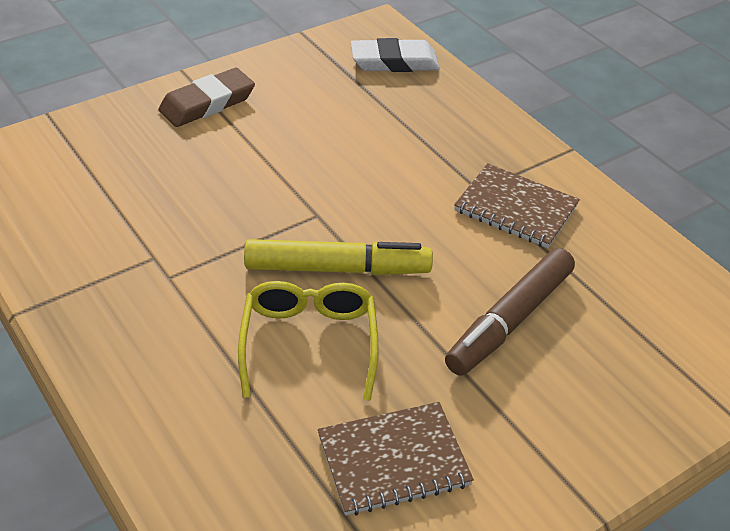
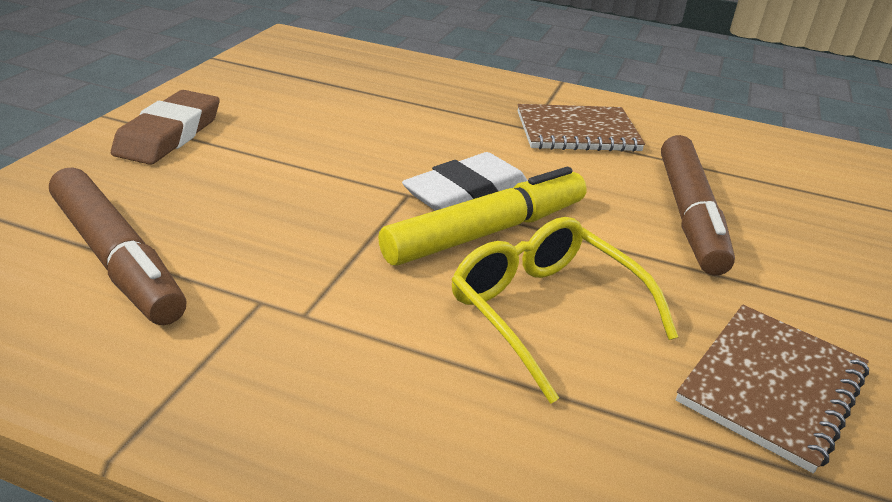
camera: 35 degrees left, 10 degrees down
white eraser [351,38,440,72] -> white eraser moved to [402,152,528,211]
none -> brown marker [49,168,186,325]

